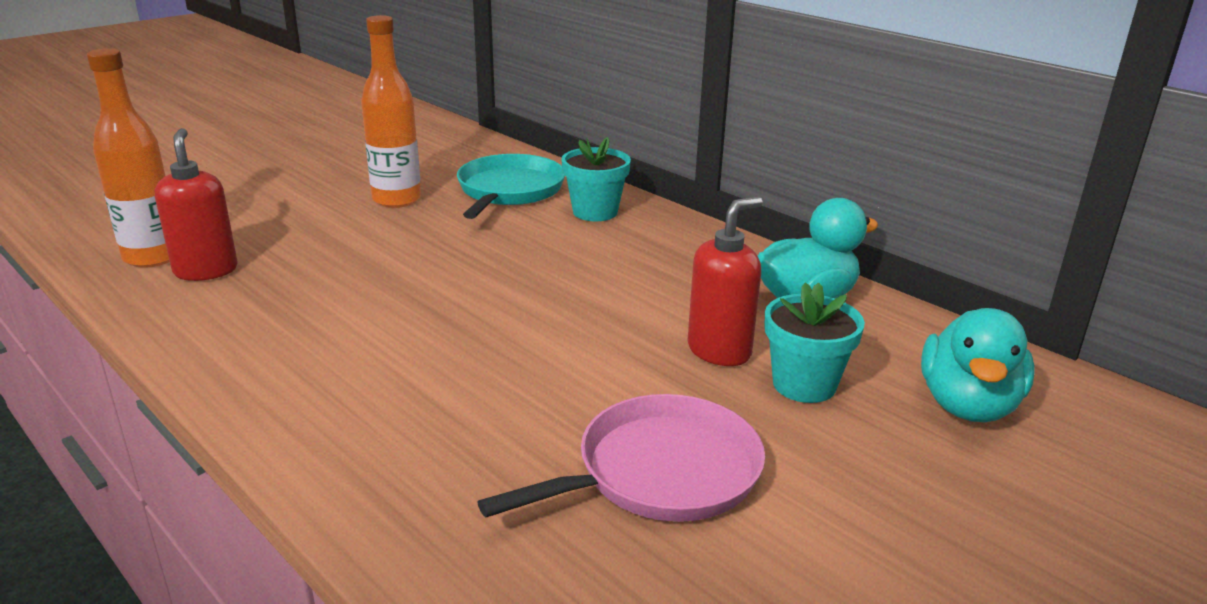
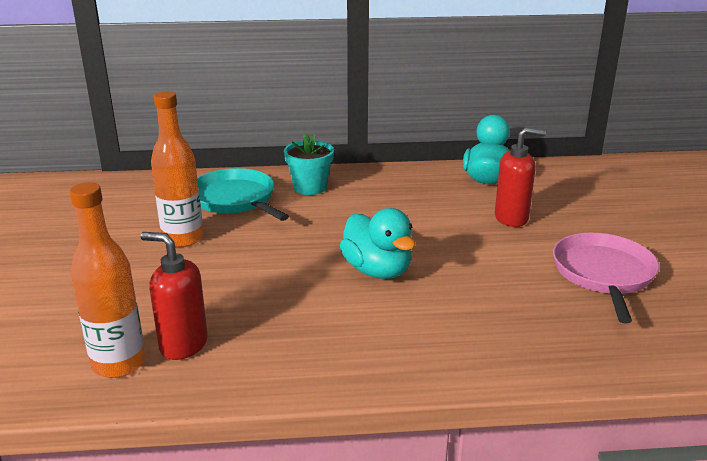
camera: 50 degrees left, 0 degrees up
red soap dispenser [687,196,763,366] -> red soap dispenser turned 90 degrees clockwise [495,127,546,227]
turquoise flower pot [764,282,865,403] -> none
turquoise duck [921,308,1034,422] -> turquoise duck moved to [340,208,416,279]

